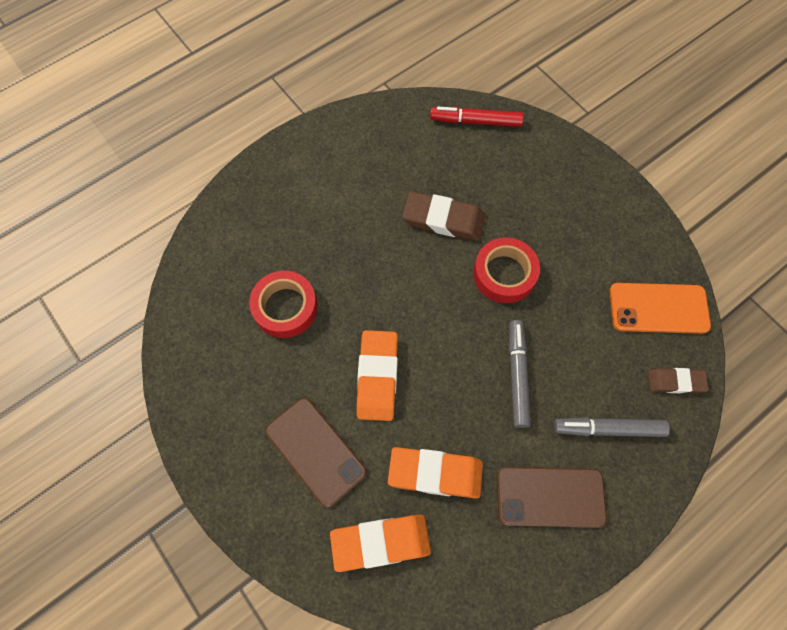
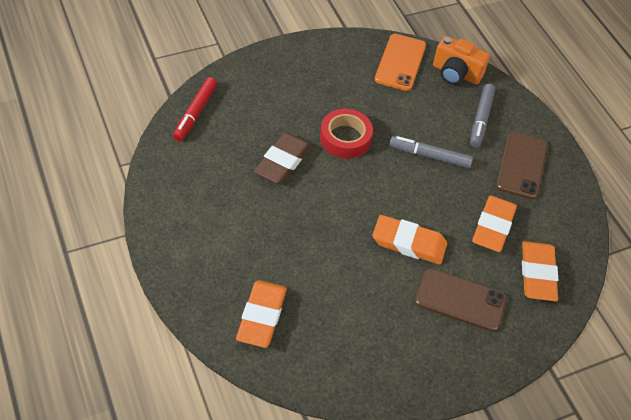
camera: 80 degrees left, 15 degrees down
red tape [249,271,318,338] -> none
brown phone [266,398,367,507] -> brown phone turned 45 degrees clockwise [415,268,507,332]
brown eraser [648,368,709,393] -> orange camera [433,36,490,85]
none -> orange eraser [236,280,287,348]

